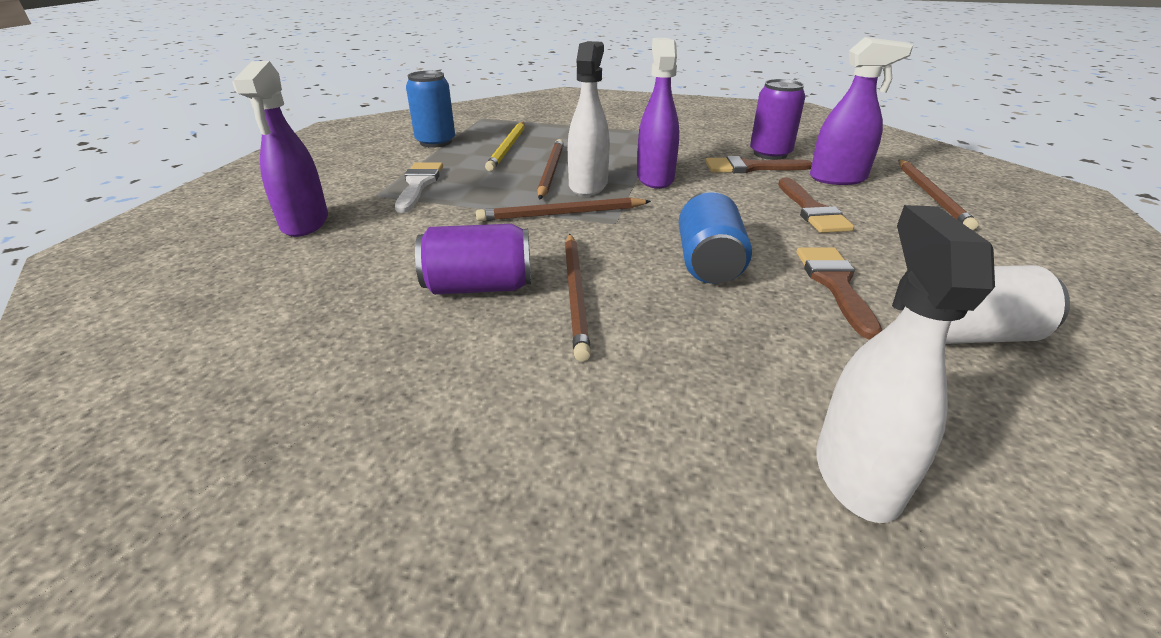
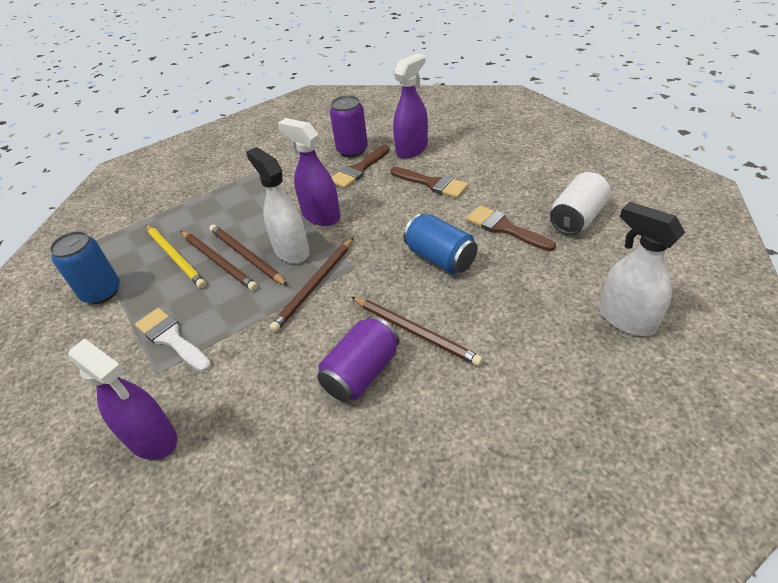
camera: 45 degrees left, 10 degrees up
brown pencil [899,160,979,230] -> brown pencil moved to [181,231,258,291]

